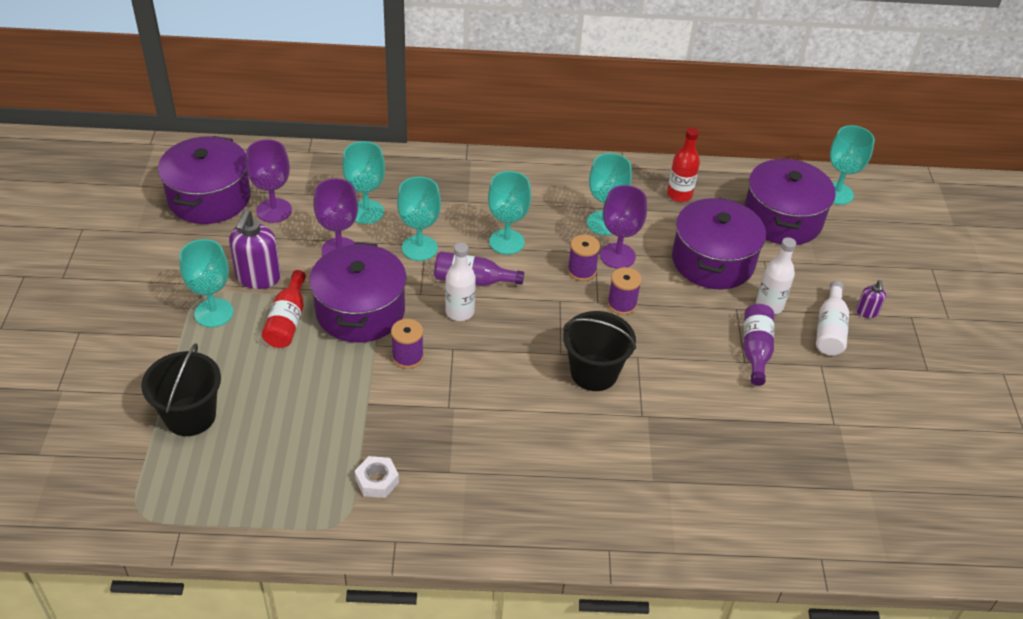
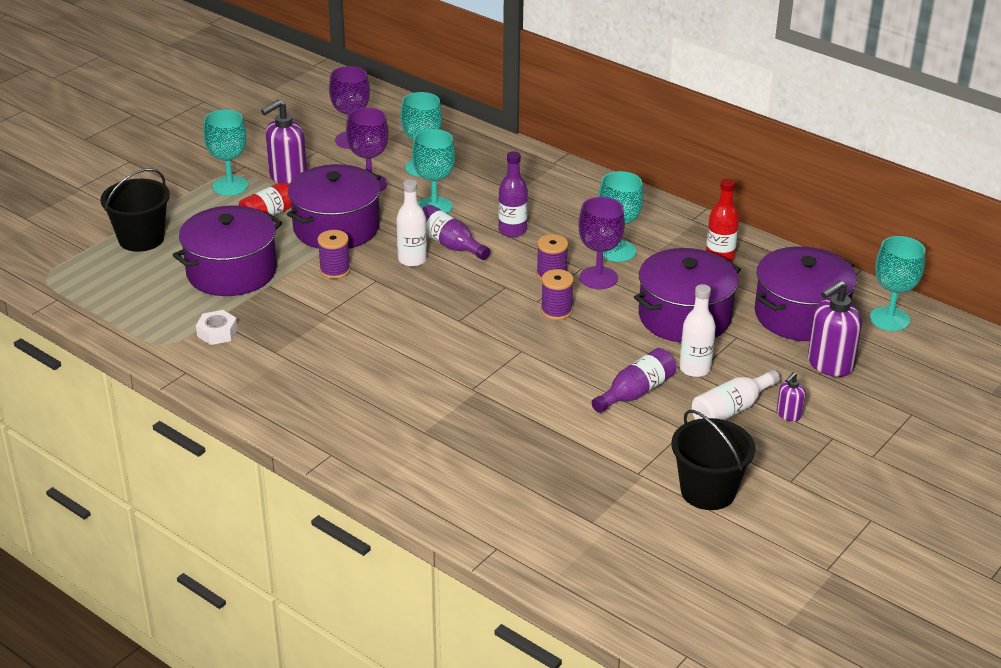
camera: 40 degrees right, 10 degrees down
purple pot [158,136,251,224] -> purple pot moved to [173,206,282,296]
turquoise goblet [488,171,531,255] -> purple bottle [498,151,528,237]
black bucket [563,311,636,391] -> black bucket moved to [672,410,755,510]
none -> purple soap dispenser [808,280,862,377]

